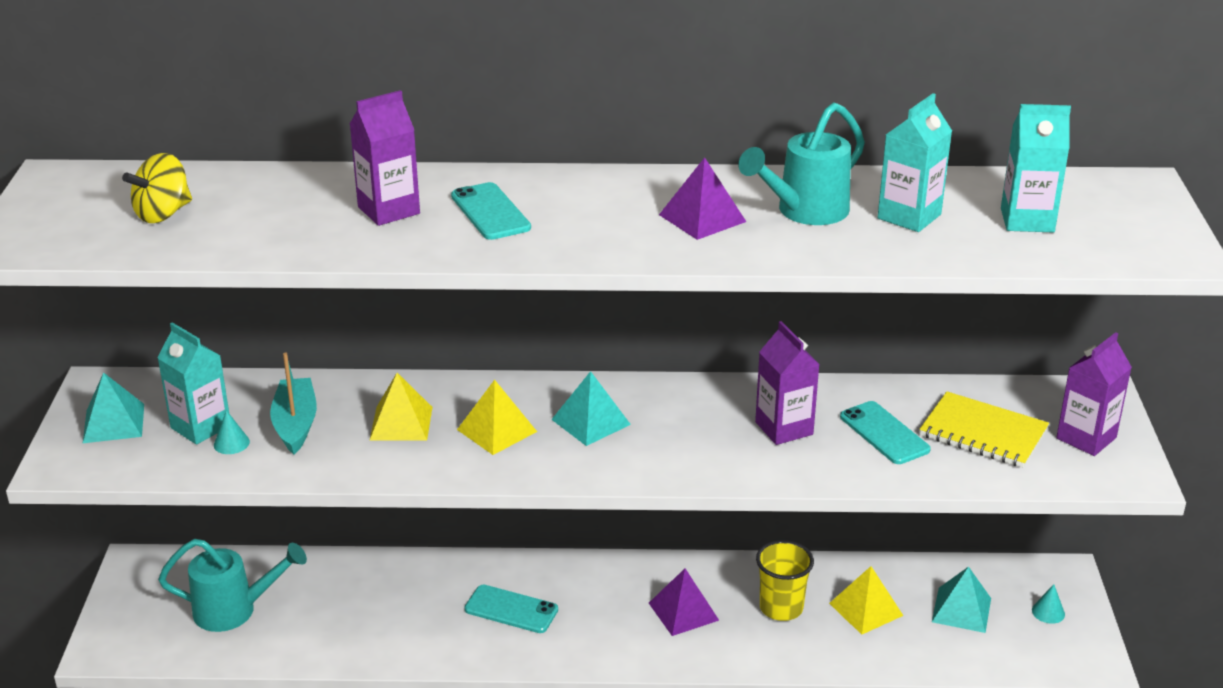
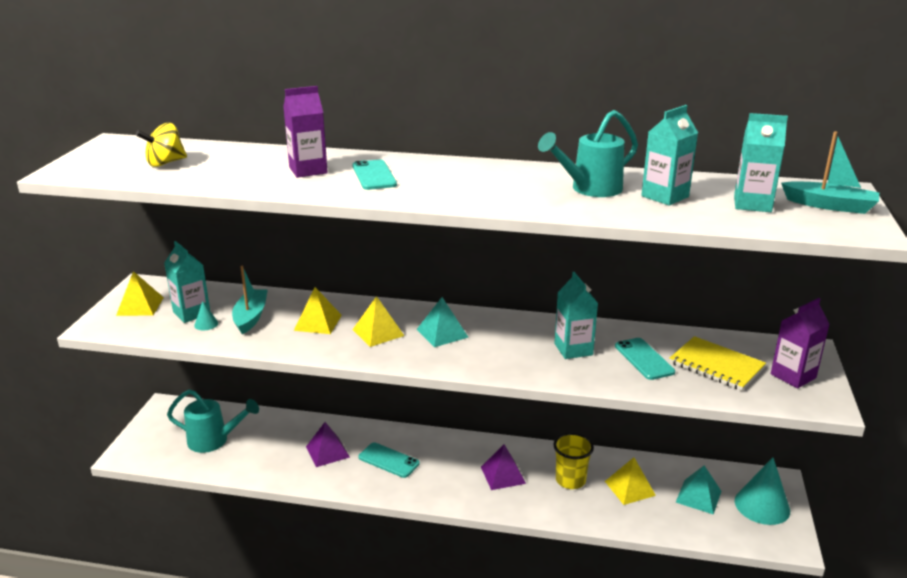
camera: 10 degrees right, 5 degrees down
turquoise pyramid [83,372,144,443] -> yellow pyramid [116,271,164,316]
purple pyramid [659,157,746,240] -> purple pyramid moved to [306,422,350,467]
purple carton [755,321,820,445] -> turquoise carton [554,272,598,359]
turquoise cone [1032,584,1065,624] -> turquoise cone [735,458,790,525], size x2.30
none -> turquoise boat [781,131,879,214]

